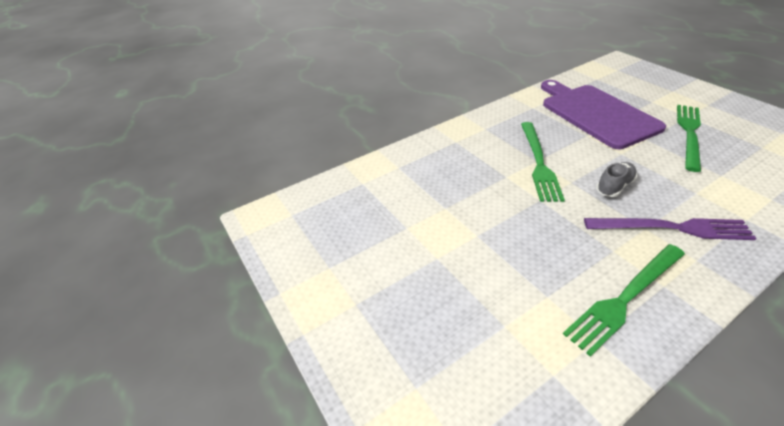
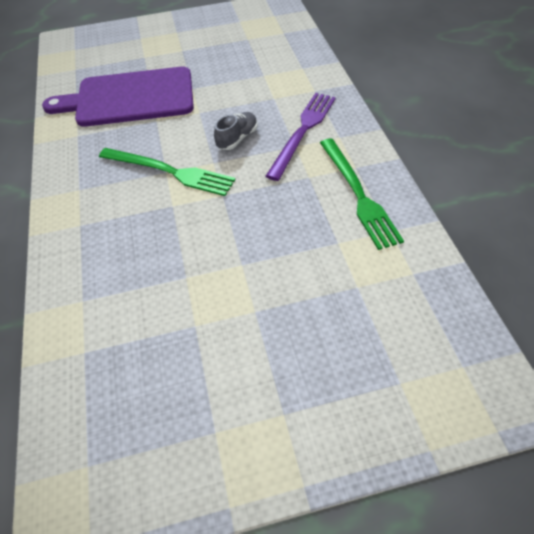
camera: 70 degrees left, 10 degrees up
grey shoe [596,162,637,197] -> grey shoe turned 60 degrees clockwise [214,112,258,150]
green fork [677,105,701,172] -> none

